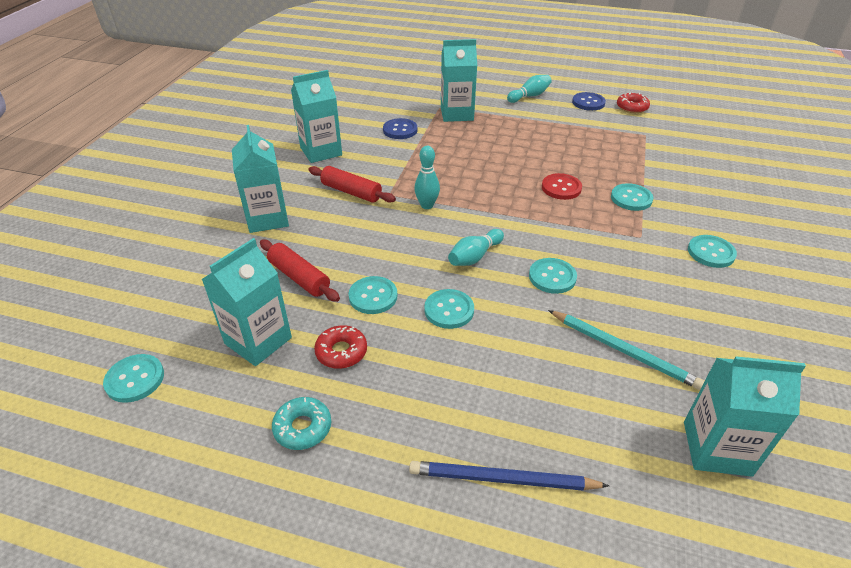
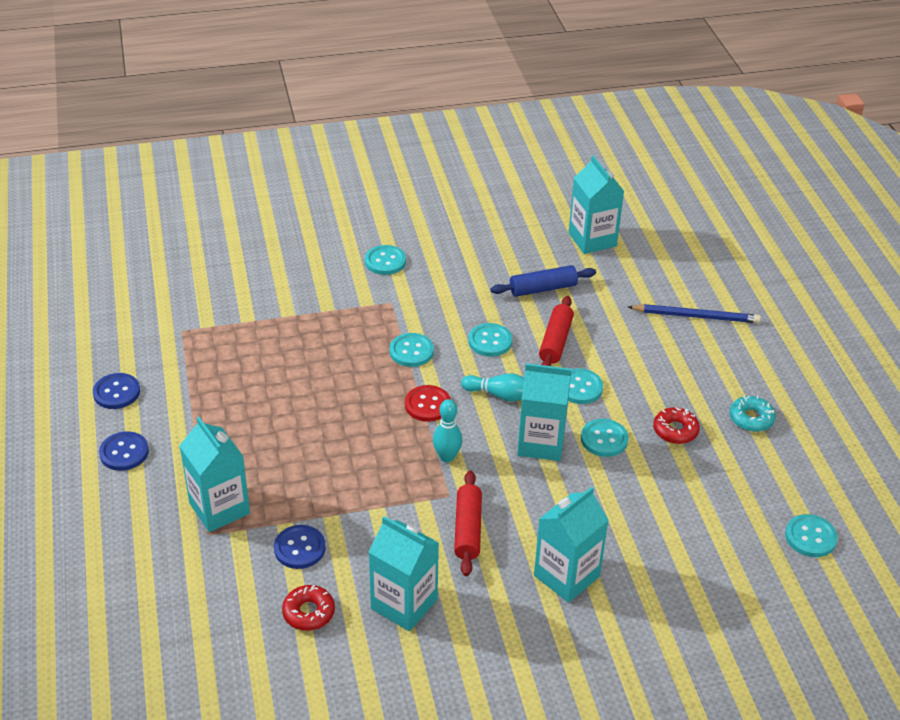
camera: 120 degrees left, 0 degrees up
turquoise carton [202,238,292,366] -> turquoise carton moved to [517,363,571,461]
red rolling pin [260,240,340,302] -> red rolling pin moved to [539,296,574,366]
blue pencil [409,461,609,491] -> blue pencil turned 60 degrees counterclockwise [628,304,761,323]
turquoise bowling pin [507,75,552,103] -> blue button [99,432,149,471]
red button [542,173,582,200] -> red button moved to [405,385,451,422]
turquoise pencil [548,310,705,390] -> blue rolling pin [491,265,596,297]
turquoise button [611,183,653,211] -> turquoise button moved to [390,333,434,367]
red donut [617,92,650,113] -> red donut moved to [282,585,335,631]

